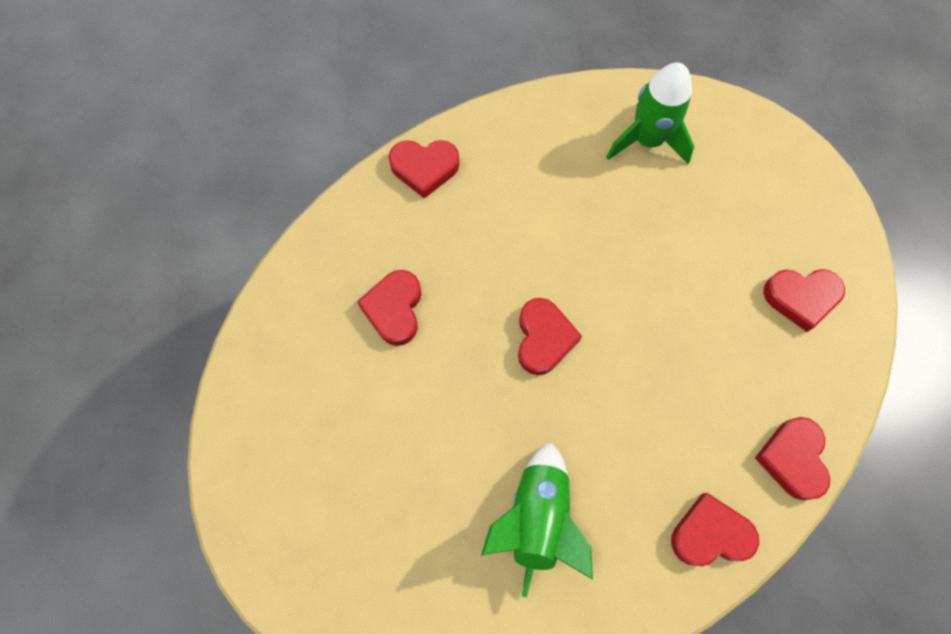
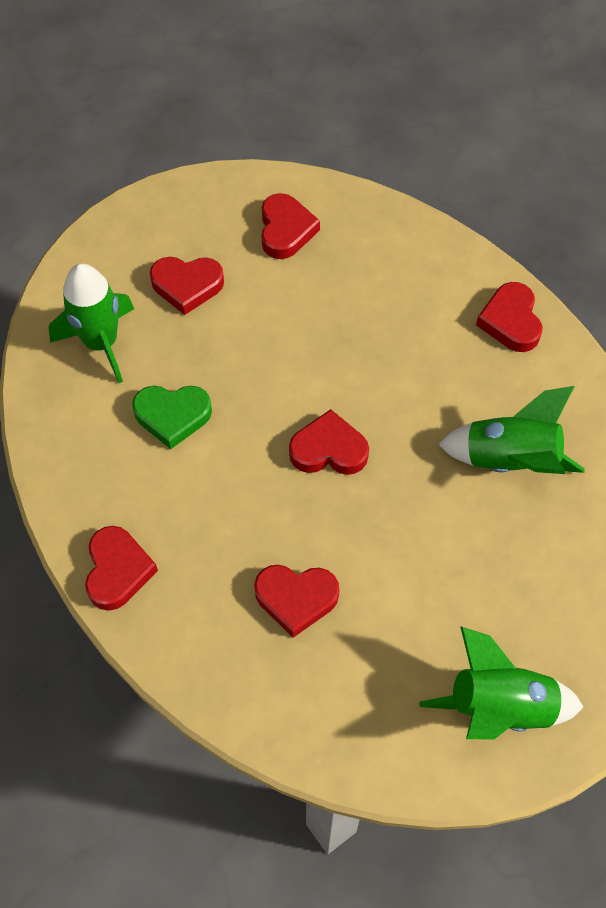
camera: 90 degrees left, 10 degrees down
red heart [755,417,830,500] -> red heart moved to [150,257,224,315]
none -> green heart [132,386,212,449]
none -> green rocket [419,626,583,739]

